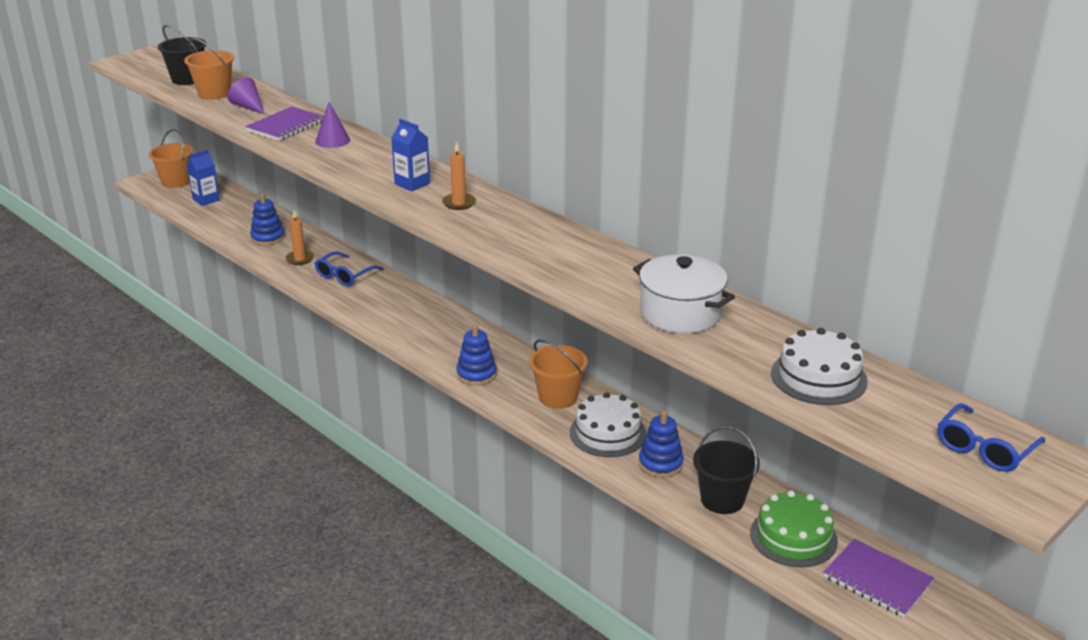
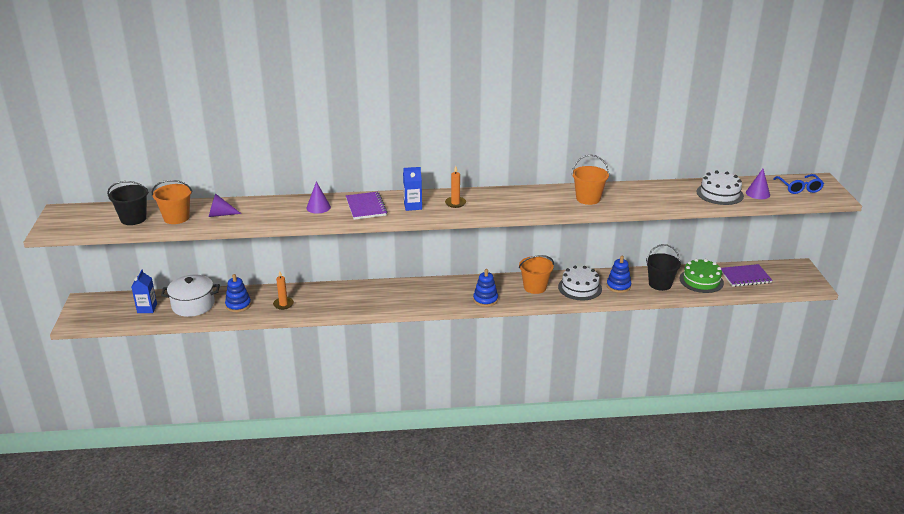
camera: 50 degrees left, 0 degrees up
orange bucket [149,129,193,188] -> orange bucket moved to [572,155,609,205]
purple notebook [245,106,324,141] -> purple notebook moved to [346,192,388,220]
blue glasses [315,252,384,286] -> none
white pot [633,254,735,333] -> white pot moved to [161,275,220,317]
none -> purple cone [746,169,770,199]

